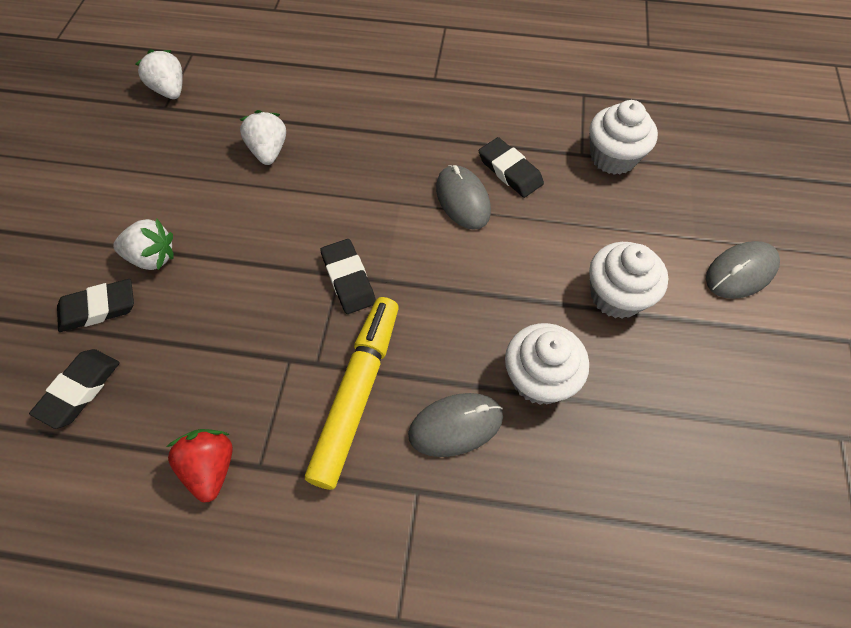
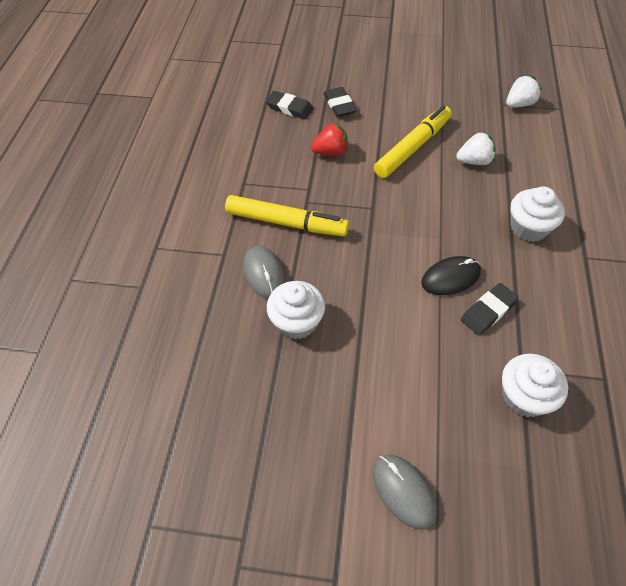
camera: 90 degrees right, 5 degrees down
white strawberry [113,219,174,270] -> none
red strawberry [167,429,233,502] -> red strawberry moved to [311,122,348,156]
black eraser [320,239,376,314] -> none
grey mouse [436,165,491,230] -> black mouse [421,256,481,295]
white cupcake [589,242,668,319] -> white cupcake moved to [510,187,565,242]
none -> yellow marker [374,105,452,178]

